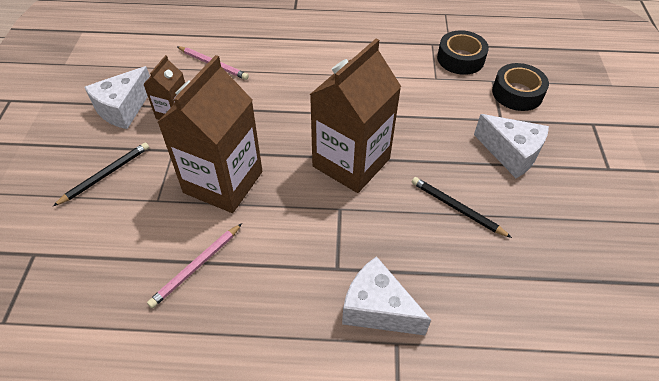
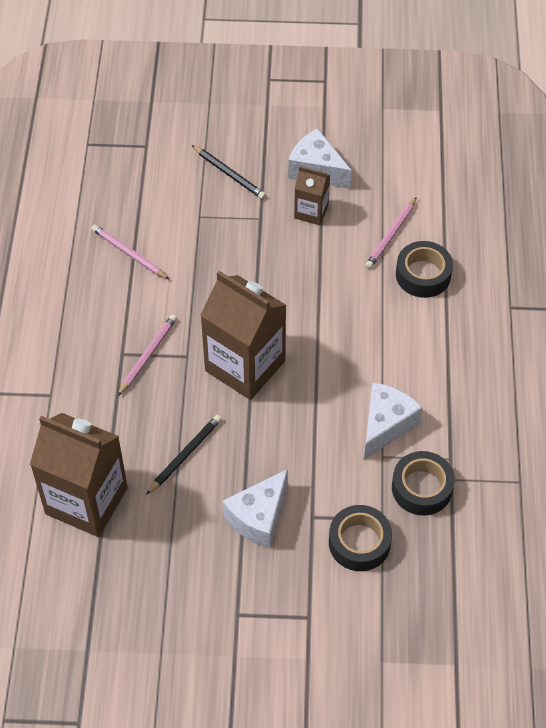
camera: 90 degrees right, 5 degrees up
brown carton [157,55,262,213] -> brown carton moved to [30,413,128,537]
white cheese [342,256,431,335] -> white cheese moved to [364,382,423,459]
none -> pink pencil [118,314,177,396]
none -> black tape [396,241,453,298]

